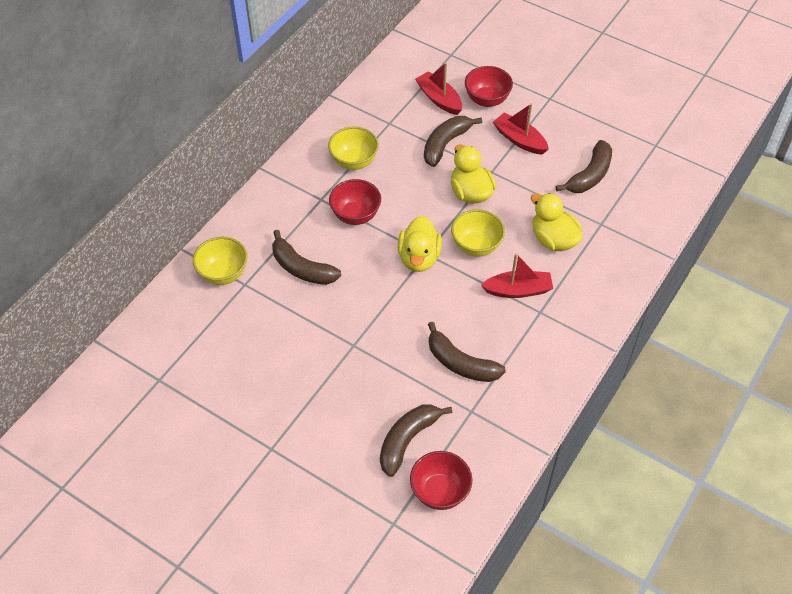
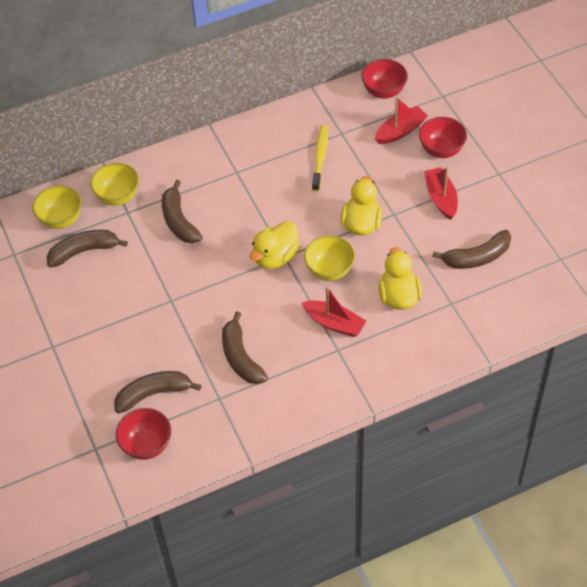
camera: 35 degrees right, 0 degrees up
yellow bowl [328,127,379,170] -> yellow bowl moved to [32,185,82,229]
red bowl [329,179,381,225] -> red bowl moved to [361,59,408,99]
red boat [415,62,462,115] -> red boat turned 60 degrees clockwise [375,97,428,144]
brown banana [424,116,482,167] -> brown banana moved to [47,230,128,268]
none -> yellow toothbrush [312,125,328,191]

